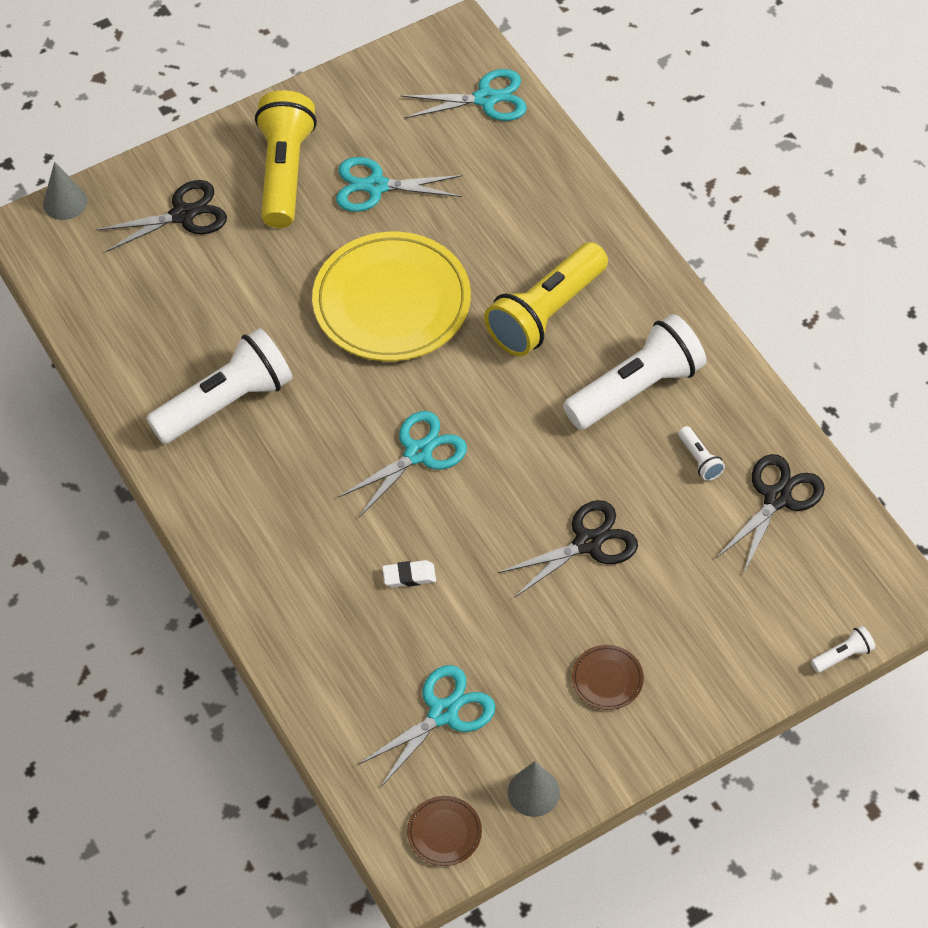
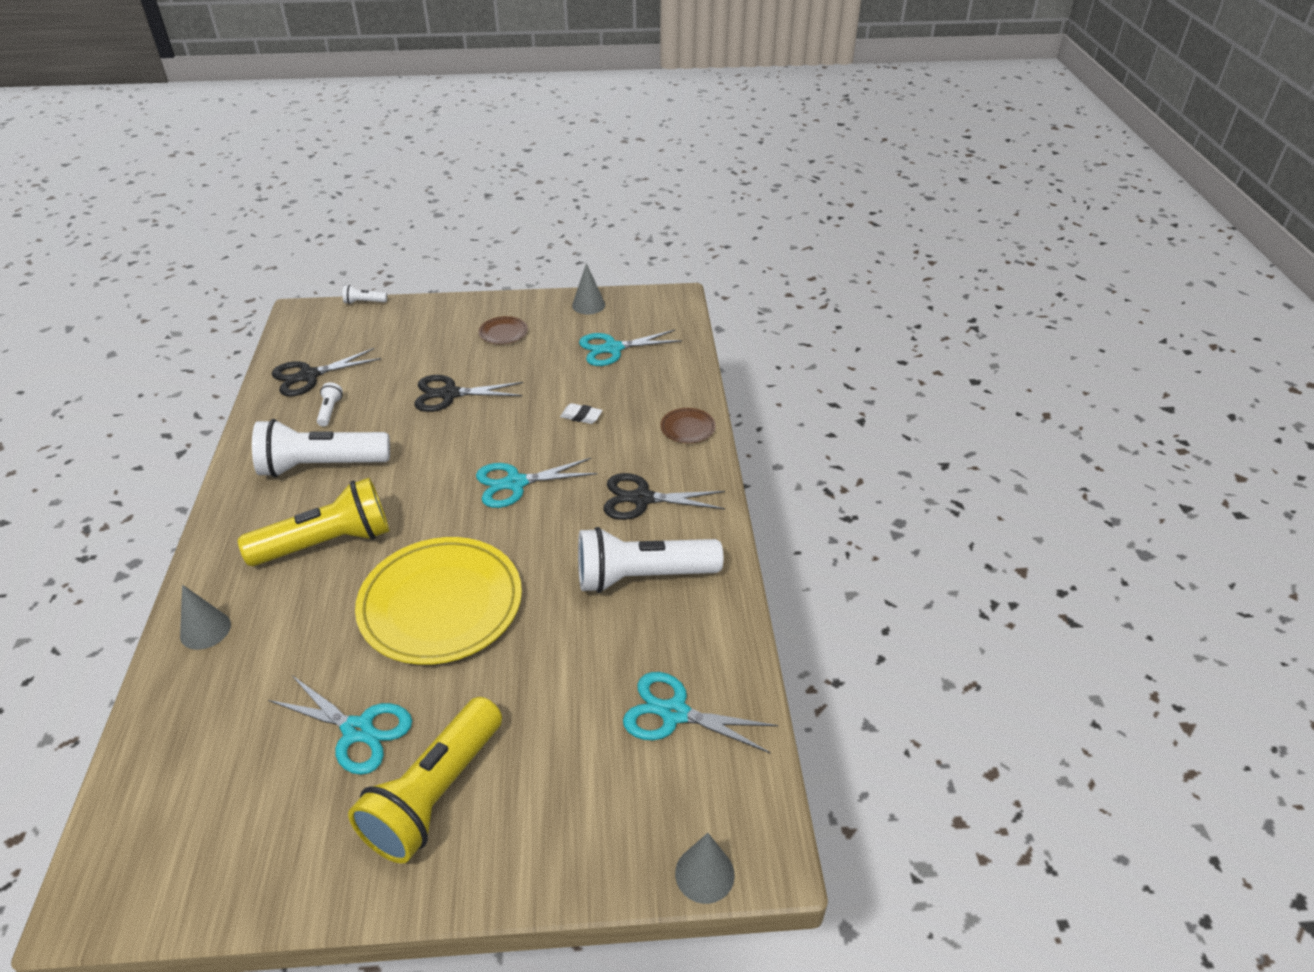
camera: 155 degrees left, 15 degrees down
black scissors [96,180,227,252] -> black scissors moved to [603,473,725,520]
turquoise scissors [401,69,527,121] -> turquoise scissors moved to [623,672,778,753]
brown plate [407,796,482,866] -> brown plate moved to [661,408,716,443]
none -> grey cone [180,585,231,650]

